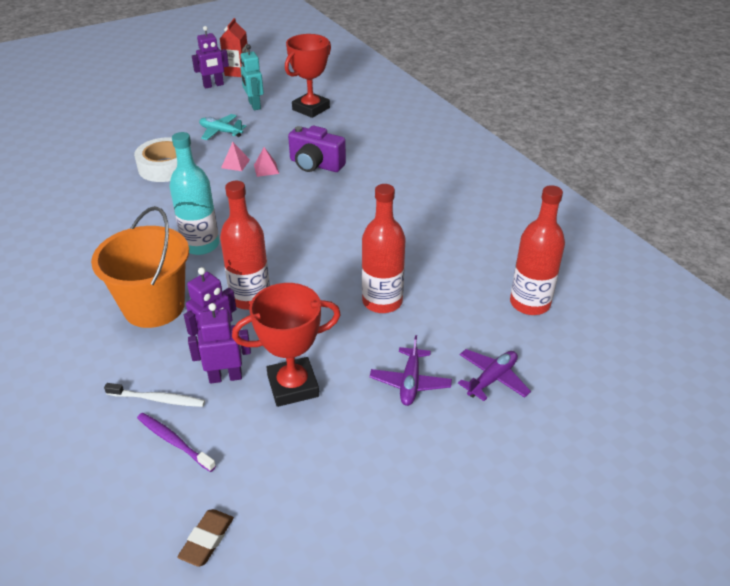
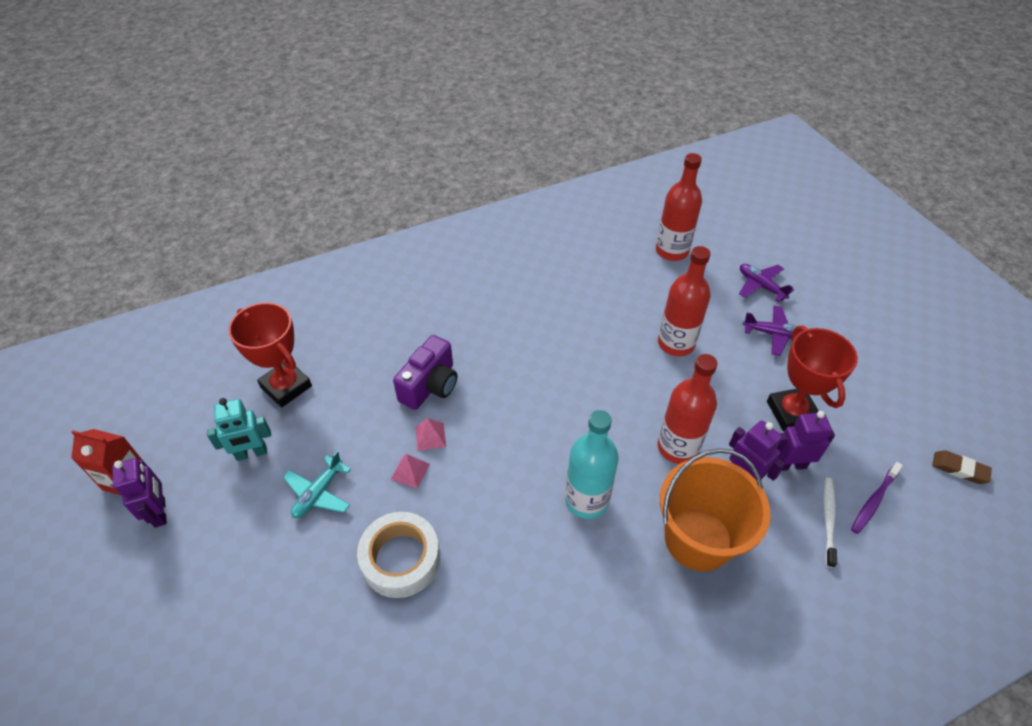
camera: 85 degrees left, 10 degrees up
purple robot [188,303,251,384] -> purple robot turned 90 degrees clockwise [777,411,835,471]

